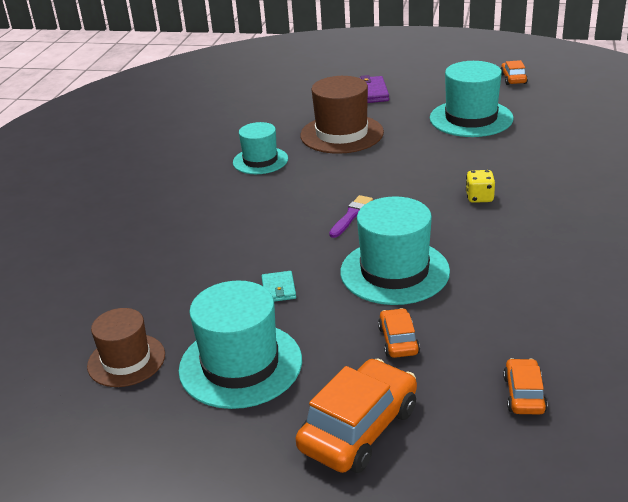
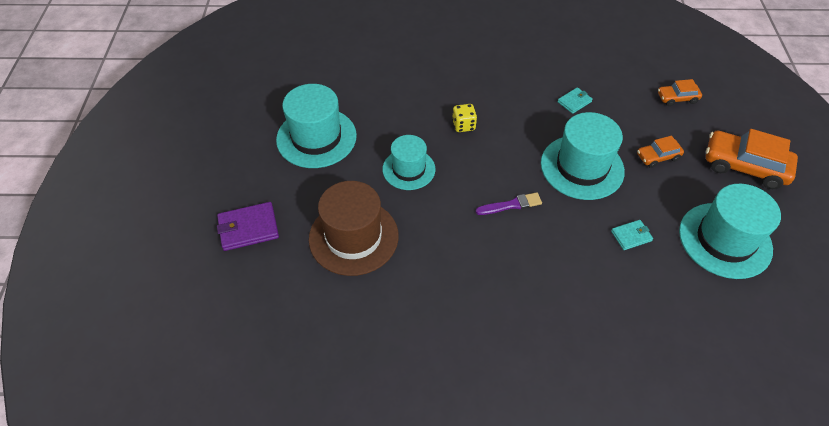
camera: 105 degrees left, 20 degrees up
brown hat [87,308,165,387] -> none
turquoise hat [233,122,288,174] -> turquoise hat moved to [382,135,436,190]
purple brush [329,195,373,238] -> purple brush turned 150 degrees clockwise [476,192,542,215]
orange car [501,60,528,85] -> none
none -> turquoise wallet [557,87,593,114]

